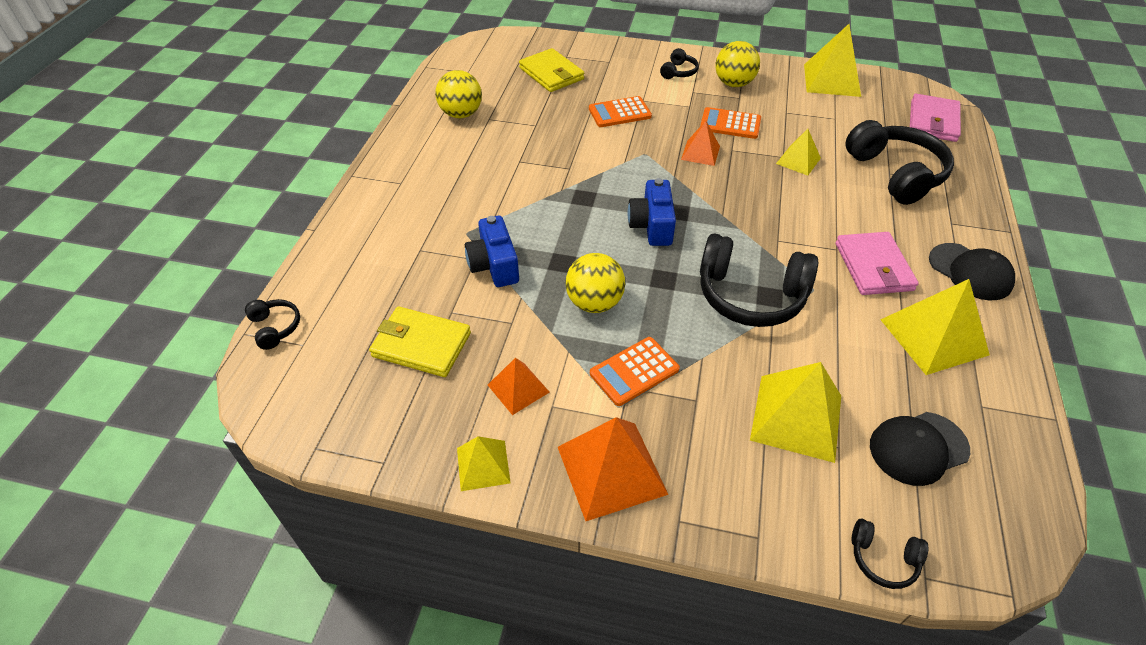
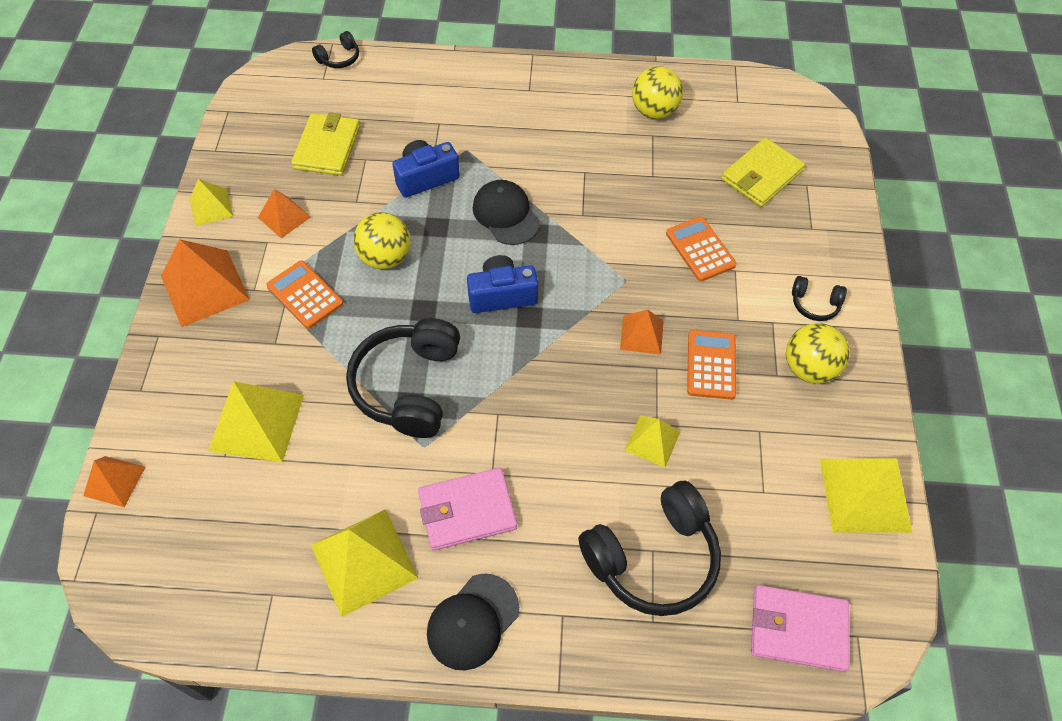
camera: 80 degrees right, 10 degrees up
black headphones [852,519,928,589] -> orange pyramid [83,456,145,507]
black cap [870,412,970,486] -> black cap moved to [473,180,540,245]

